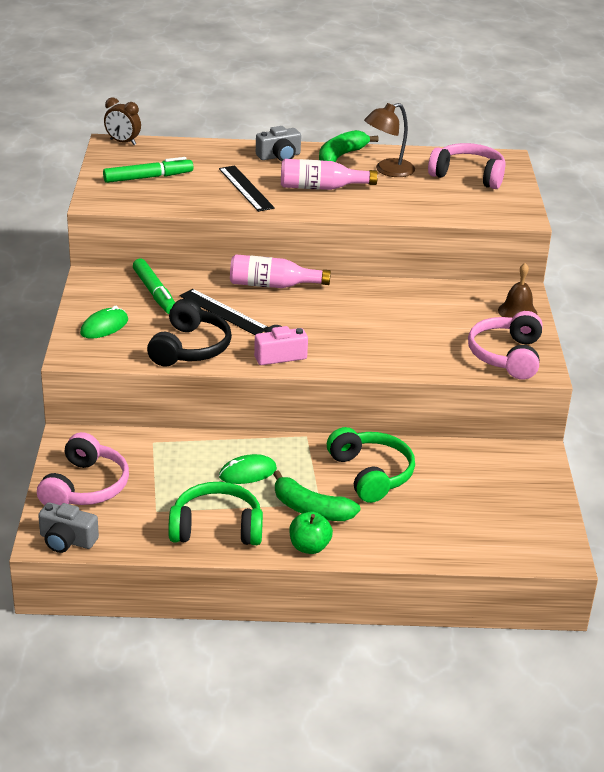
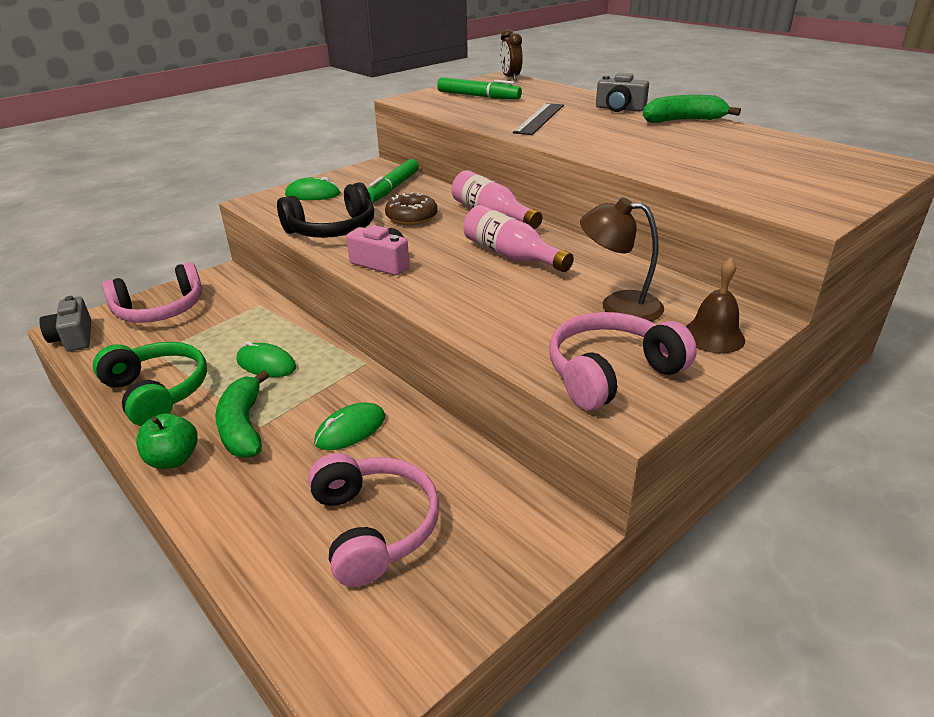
camera: 50 degrees right, 0 degrees up
black ruler [180,289,268,335] -> brown donut [385,192,437,225]
pink bottle [281,159,378,190] -> pink bottle moved to [463,205,574,272]
green headphones [327,427,415,503] -> green mouse [314,402,385,450]
brown lamp [364,103,415,177] -> brown lamp moved to [580,198,664,322]
pink headphones [428,143,506,189] -> pink headphones moved to [308,453,439,587]

